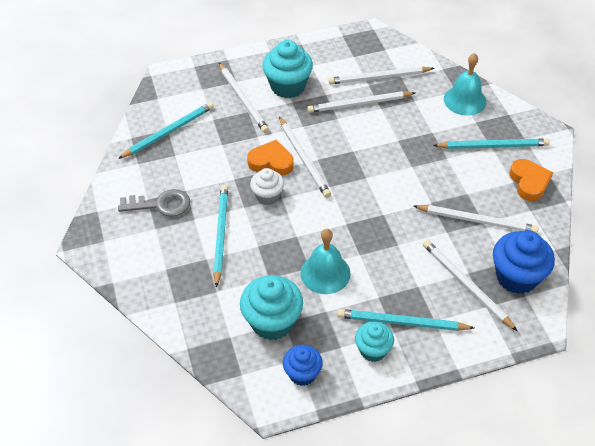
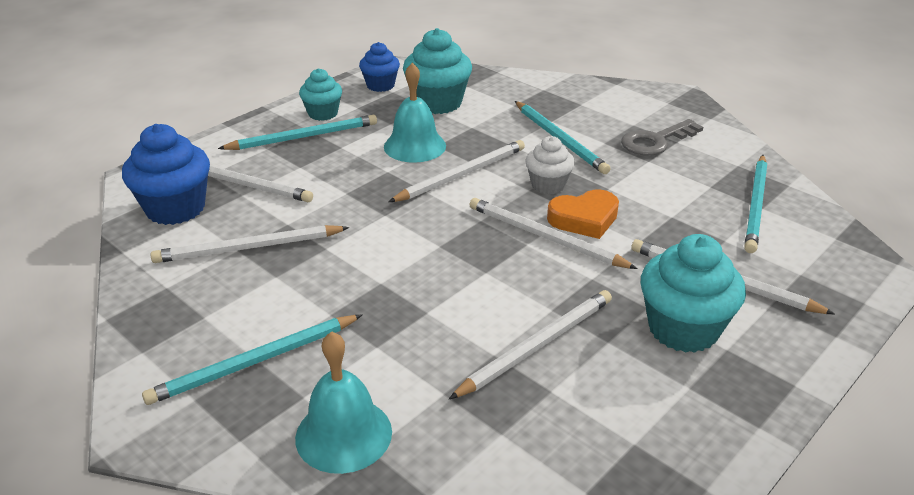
camera: 150 degrees right, 15 degrees down
white pencil [328,66,435,84] -> white pencil moved to [389,140,525,202]
orange heart [509,159,553,201] -> none

